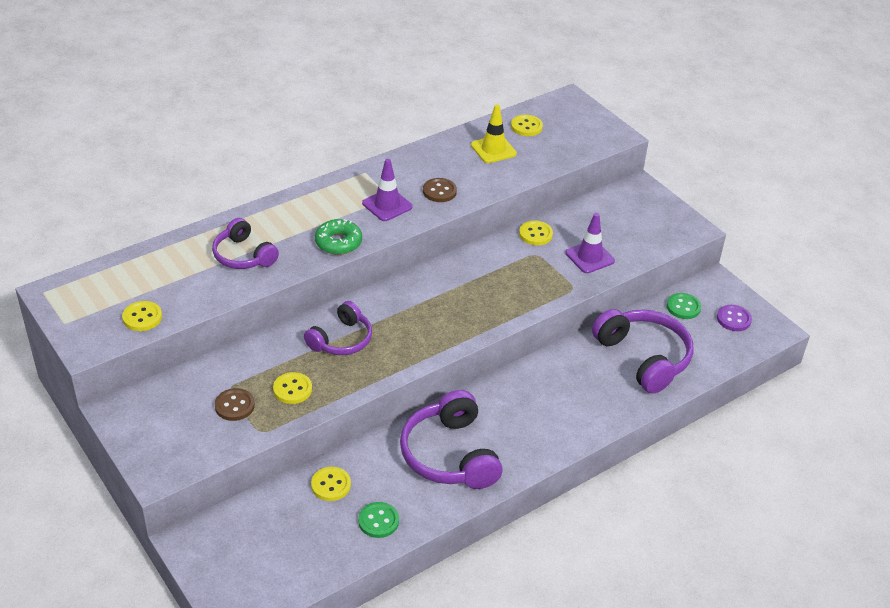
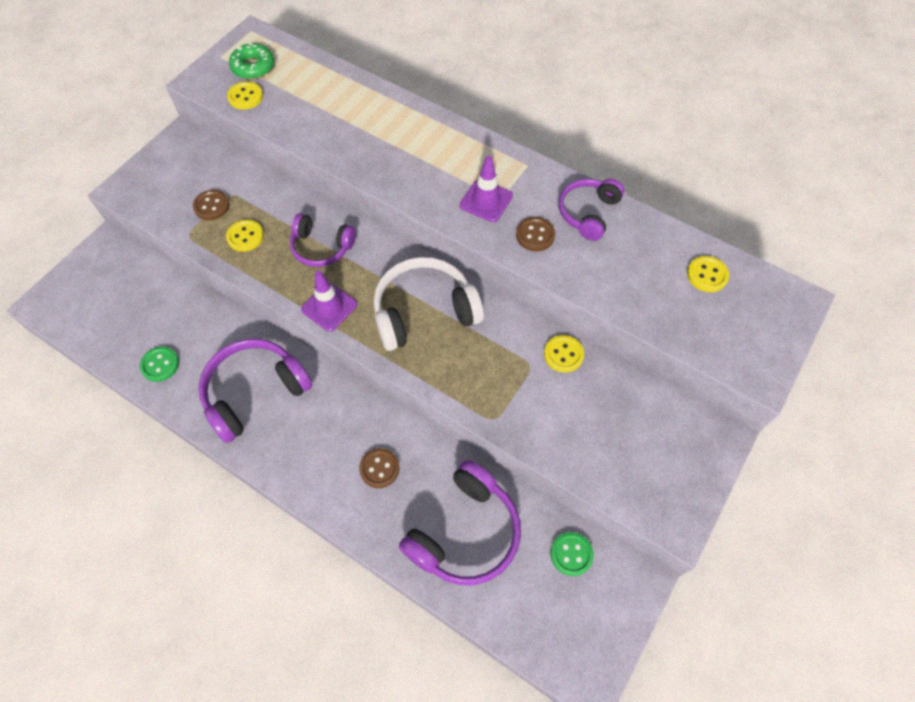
camera: 70 degrees right, 20 degrees up
purple headphones [212,218,279,269] -> purple headphones moved to [559,179,624,241]
yellow button [311,467,351,501] -> none
green donut [315,219,362,255] -> green donut moved to [229,43,274,79]
yellow traffic cone [471,104,517,163] -> none
purple traffic cone [565,213,615,273] -> purple traffic cone moved to [301,271,357,332]
purple button [717,305,752,331] -> none
none -> brown button [359,448,400,488]
none -> white headphones [373,257,484,351]

